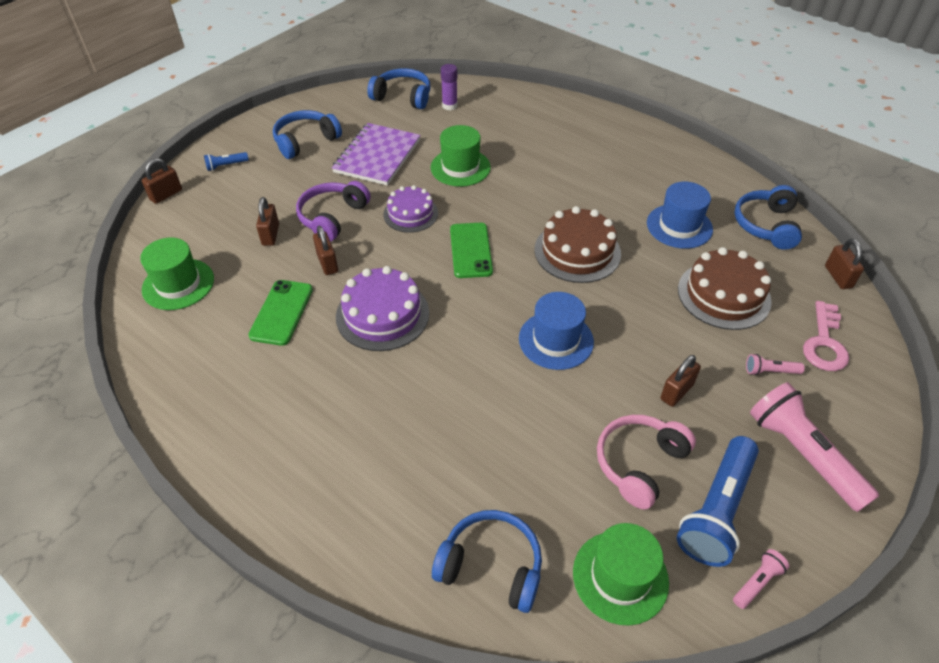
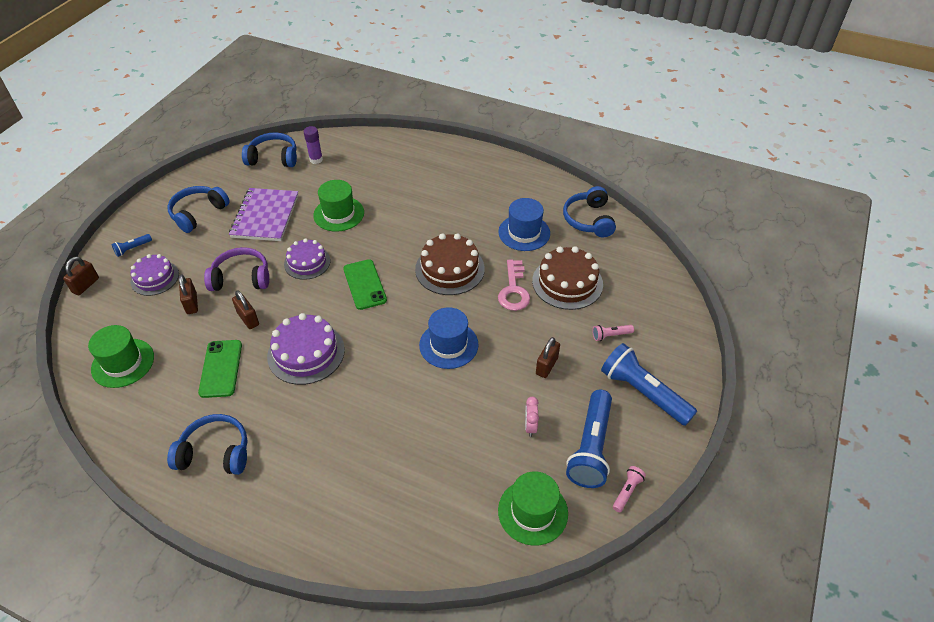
camera: 15 degrees left, 0 degrees up
purple headphones [296,181,371,242] -> purple headphones turned 75 degrees clockwise [204,247,269,291]
blue headphones [432,510,542,613] -> blue headphones moved to [167,414,248,475]
pink headphones [597,415,696,509] -> pink clock [525,396,539,437]
pink flashlight [750,382,879,512] -> blue flashlight [601,343,697,426]
pink key [803,301,849,371] -> pink key moved to [498,260,530,311]
brown padlock [825,239,864,289] -> none
none -> purple cake [130,254,179,296]

